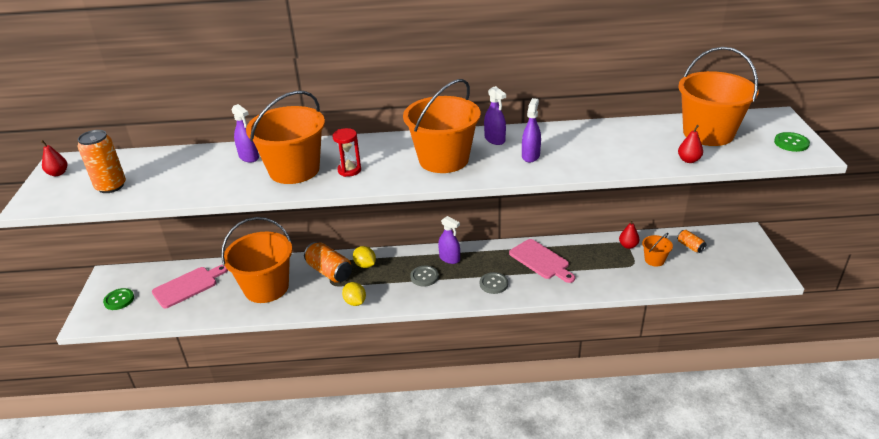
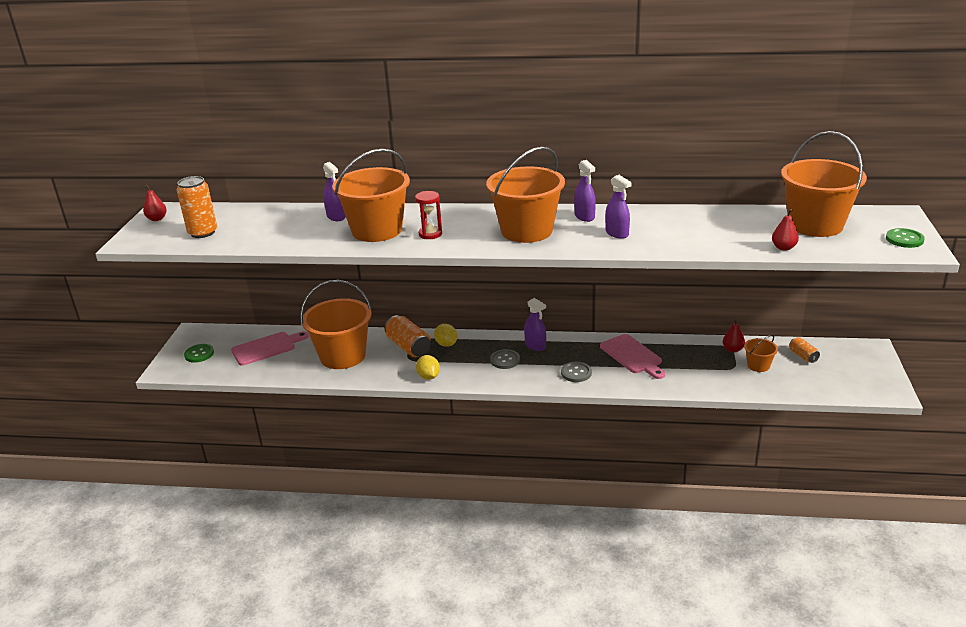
camera: 10 degrees right, 5 degrees down
purple spray bottle [522,98,541,163] -> purple spray bottle turned 120 degrees clockwise [605,175,632,239]

